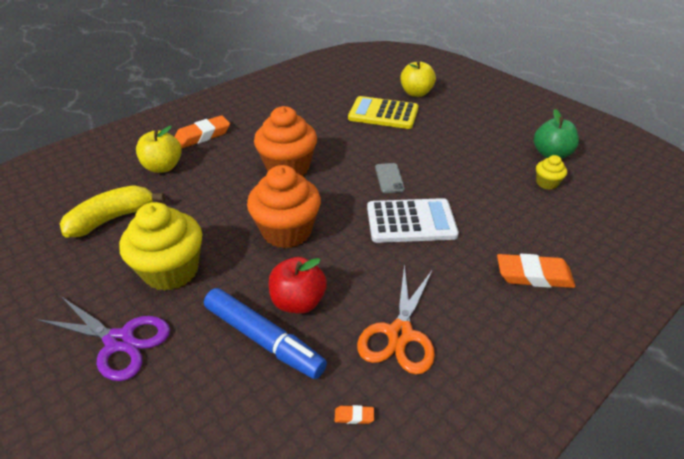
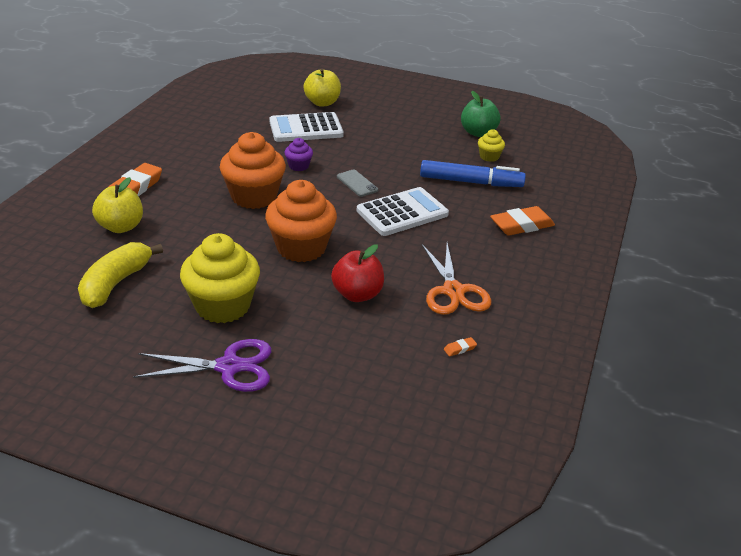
camera: 30 degrees left, 5 degrees down
blue marker [204,288,327,379] -> blue marker moved to [420,160,526,187]
yellow calculator [348,96,419,129] -> white calculator [269,112,344,142]
none -> purple cupcake [284,138,313,171]

